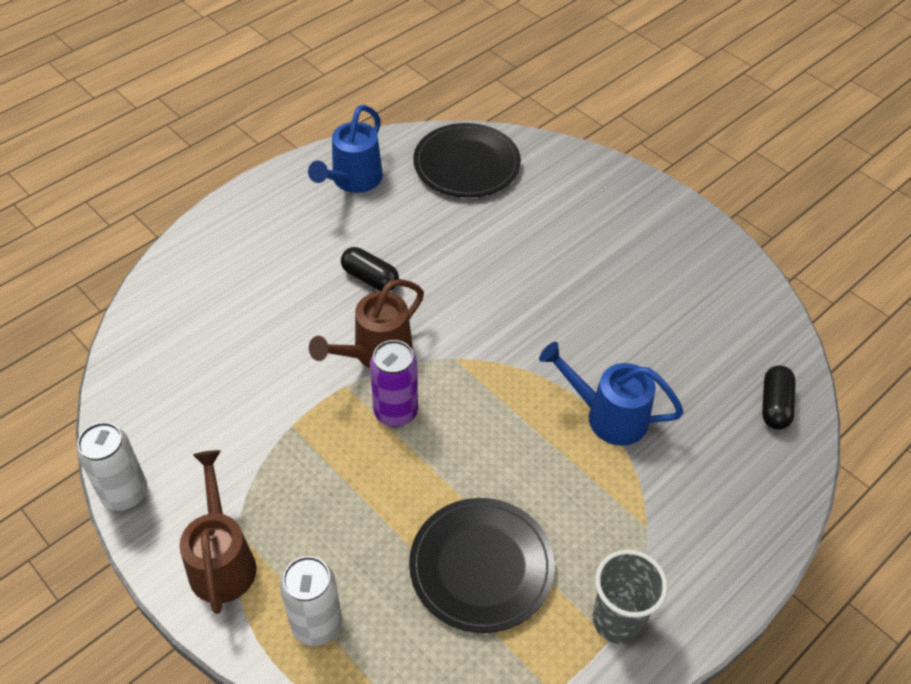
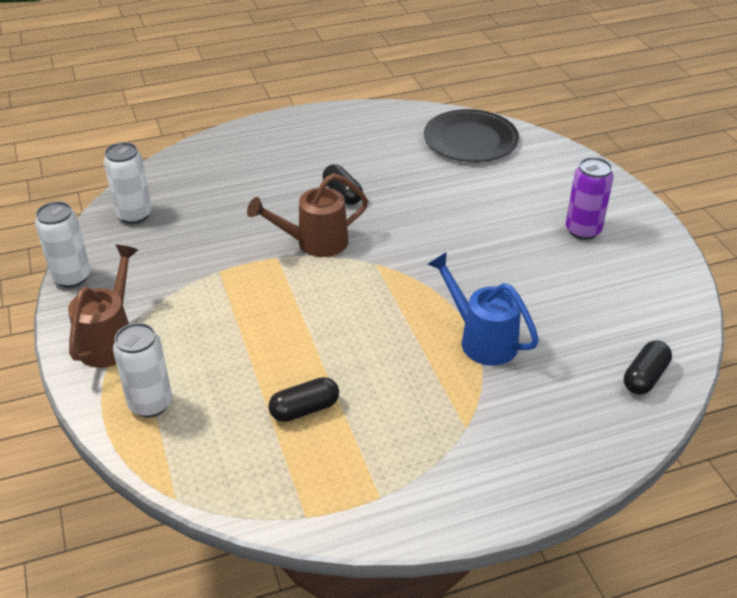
camera: 25 degrees right, 10 degrees down
blue watering can [308,105,383,193] -> none
purple can [370,340,418,427] -> purple can moved to [566,157,614,240]
black plate [409,498,555,633] -> black capsule [268,377,339,422]
grey cup [593,550,668,644] -> none
none -> white can [104,142,152,224]

